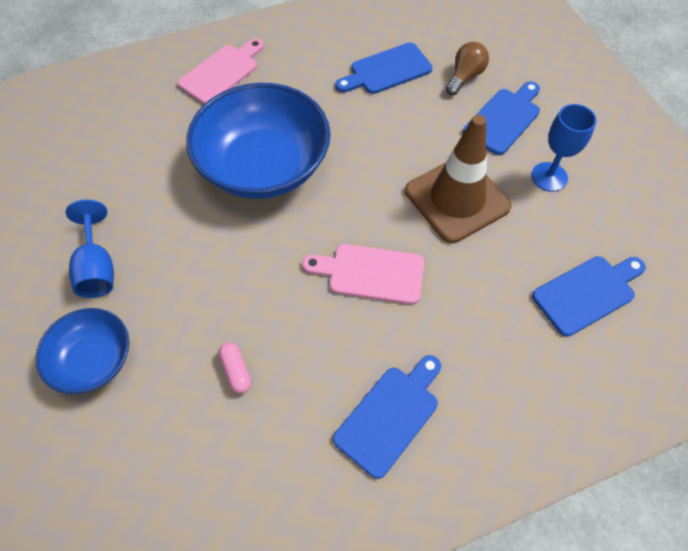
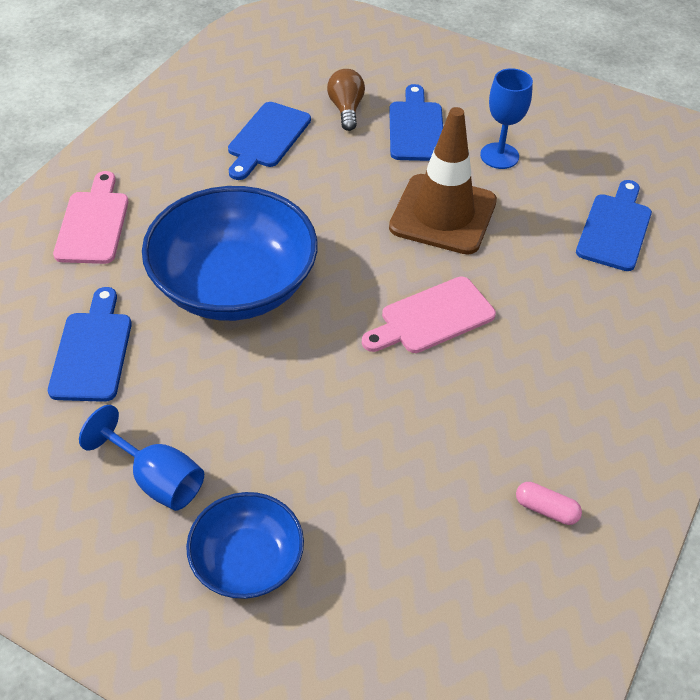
camera: 40 degrees left, 10 degrees down
pink capsule [218,342,251,393] -> pink capsule moved to [516,482,582,525]
blue cutting board [333,355,441,479] -> blue cutting board moved to [48,287,132,402]

